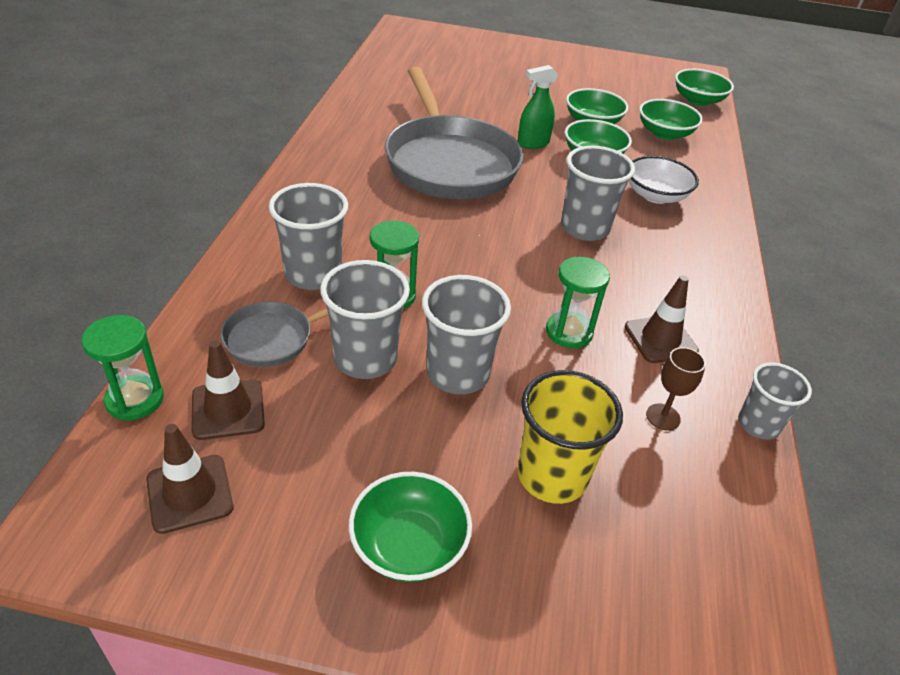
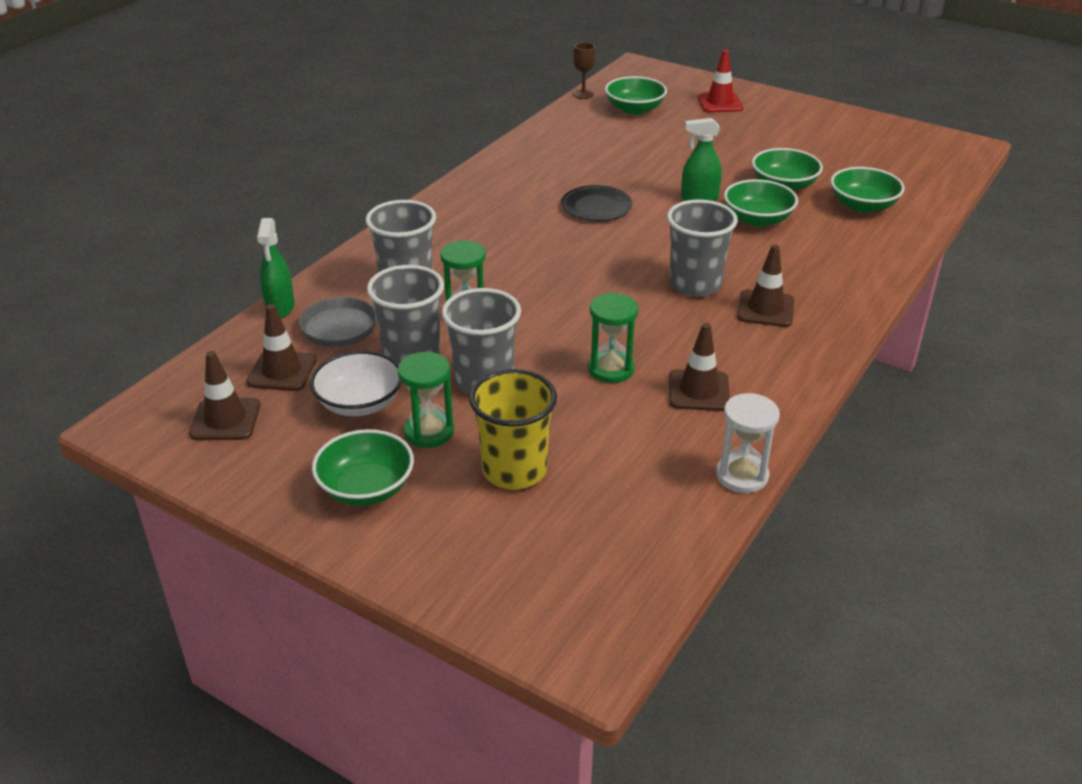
camera: 25 degrees right, 5 degrees down
green hourglass [81,315,164,420] -> green hourglass moved to [398,352,454,448]
grey pan [385,67,523,199] -> black plate [561,185,632,221]
white bowl [629,156,699,204] -> white bowl moved to [310,351,402,416]
brown goblet [646,347,706,431] -> brown goblet moved to [573,42,596,99]
green bowl [675,69,734,106] -> green bowl moved to [605,76,667,115]
grey cup [738,362,812,440] -> white hourglass [716,393,780,493]
none -> green spray bottle [257,218,295,318]
none -> red traffic cone [698,50,743,113]
none -> brown traffic cone [737,244,794,327]

